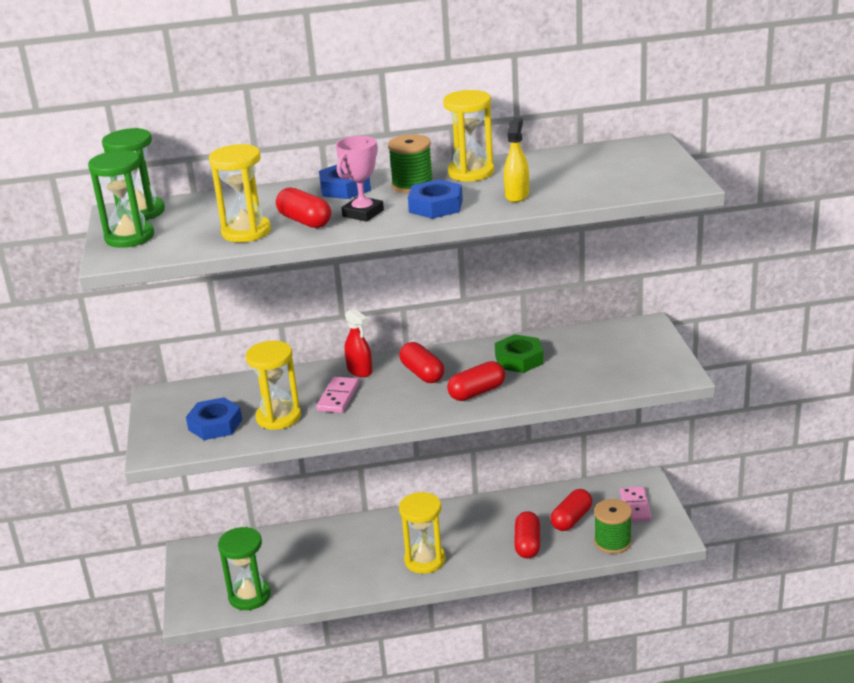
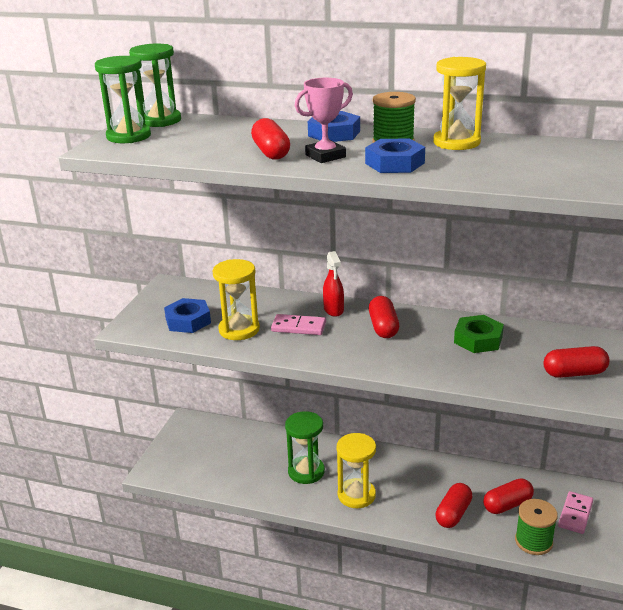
camera: 25 degrees right, 0 degrees up
yellow hourglass [209,144,271,242] -> none
green hourglass [218,527,271,610] -> green hourglass moved to [285,411,325,484]
pink domino [316,377,359,413] -> pink domino turned 60 degrees clockwise [271,314,326,335]
red capsule [447,361,505,401] -> red capsule moved to [543,346,610,378]
yellow spray bottle [504,118,529,202] -> none

